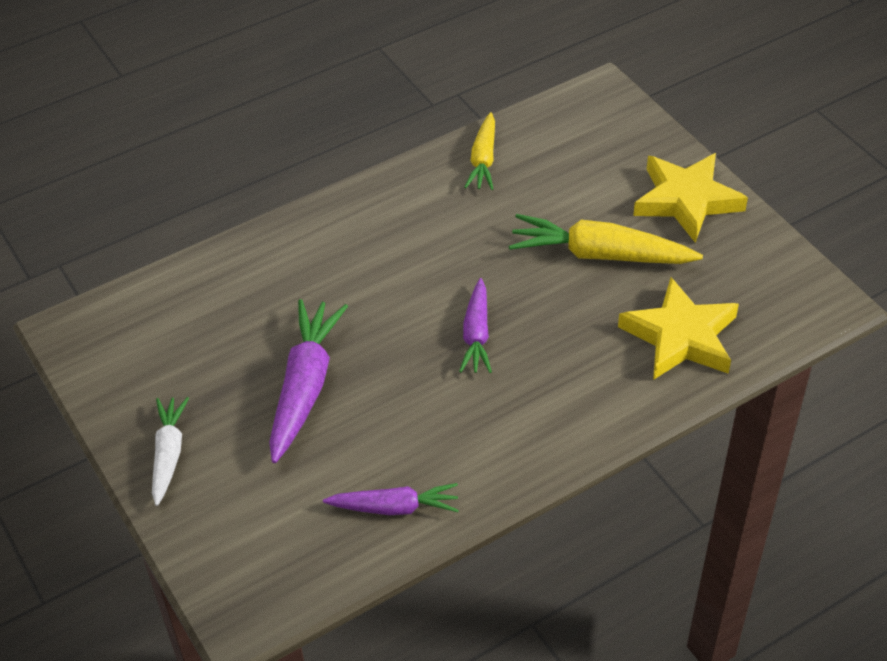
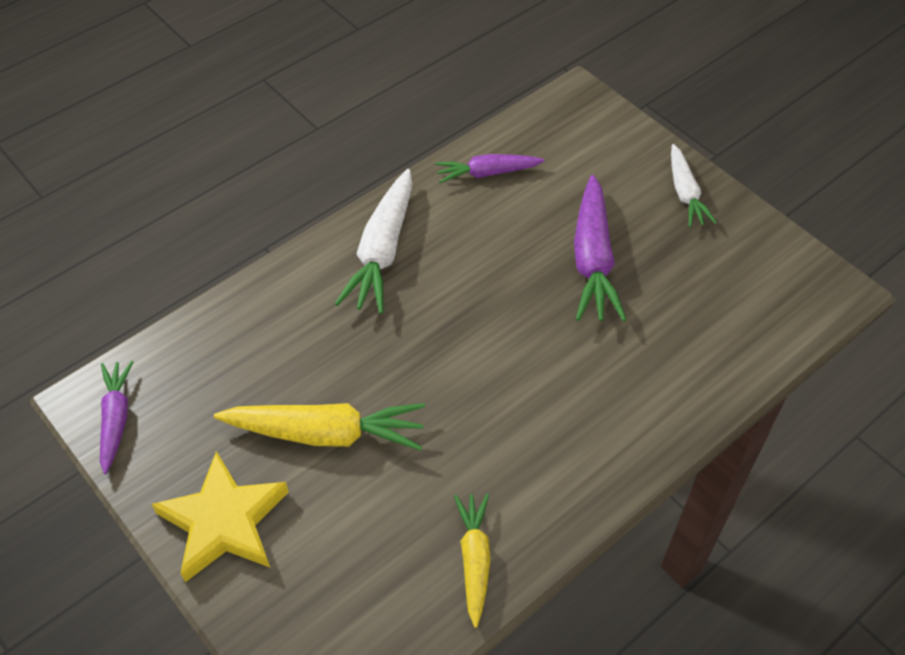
camera: 170 degrees right, 5 degrees up
purple carrot [459,278,492,373] -> purple carrot moved to [100,361,133,474]
yellow star [618,277,739,380] -> none
none -> white carrot [335,169,412,314]

